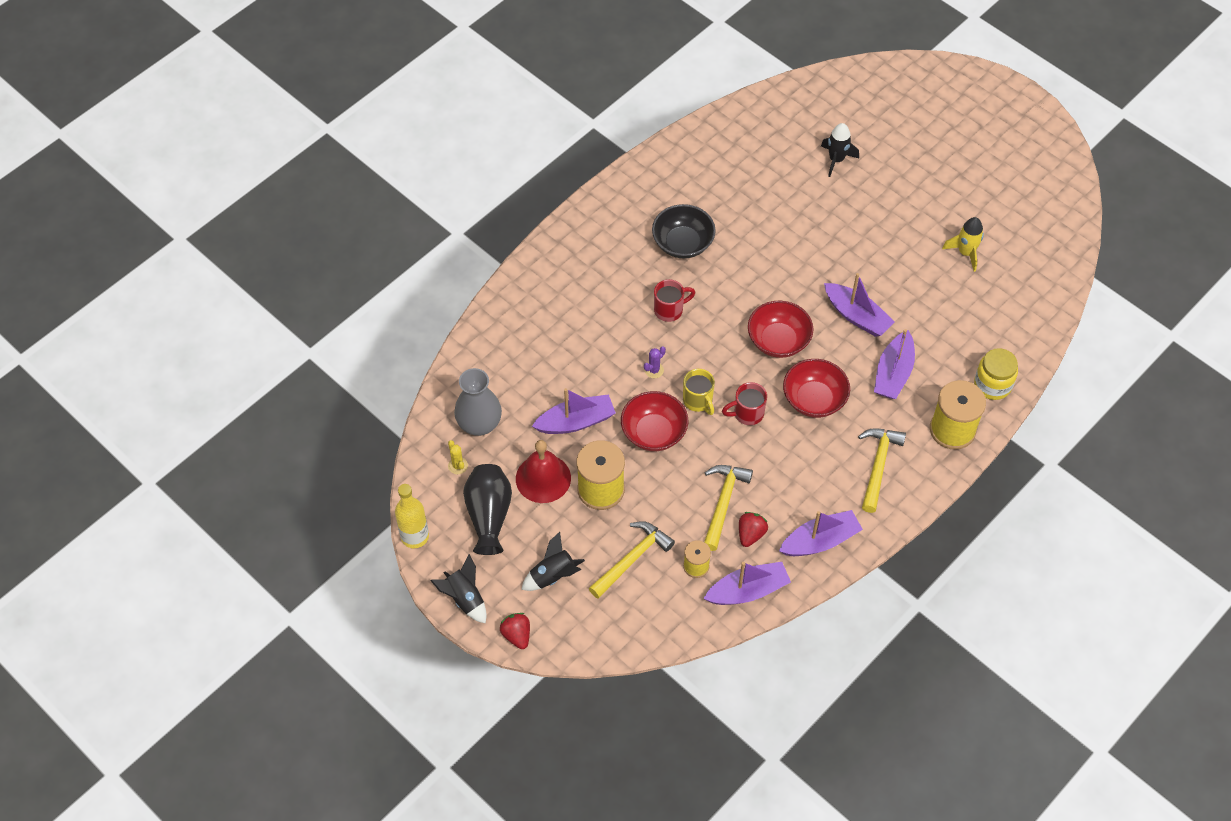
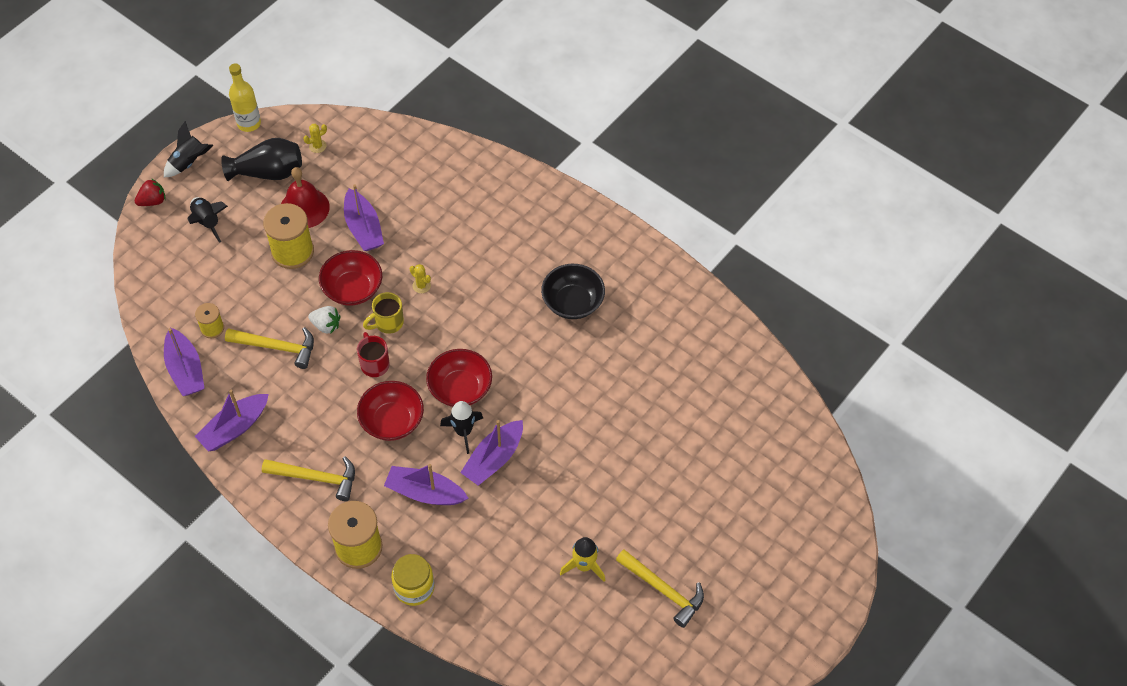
camera: 85 degrees right, 0 degrees up
grey vase [454,368,502,436] -> none
yellow hammer [589,521,675,598] -> yellow hammer moved to [616,549,704,628]
purple cactus [644,346,666,378] -> yellow cactus [410,264,431,293]
red mug [654,279,695,322] -> none
red strawberry [739,512,768,547] -> none
purple boat [779,510,863,556] -> purple boat turned 75 degrees clockwise [195,390,269,451]
black rocket [821,123,859,177] -> black rocket moved to [440,401,483,454]
none -> white strawberry [308,306,341,334]

